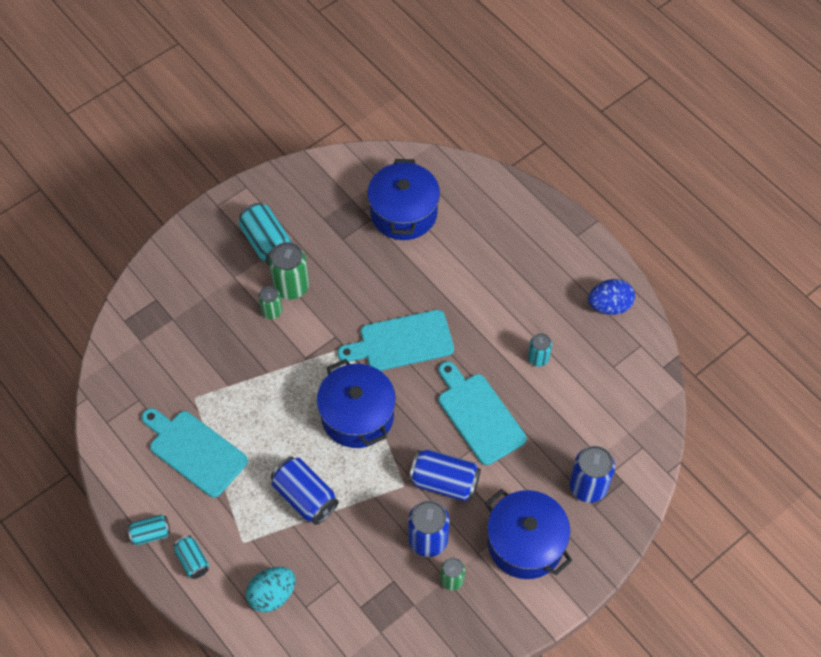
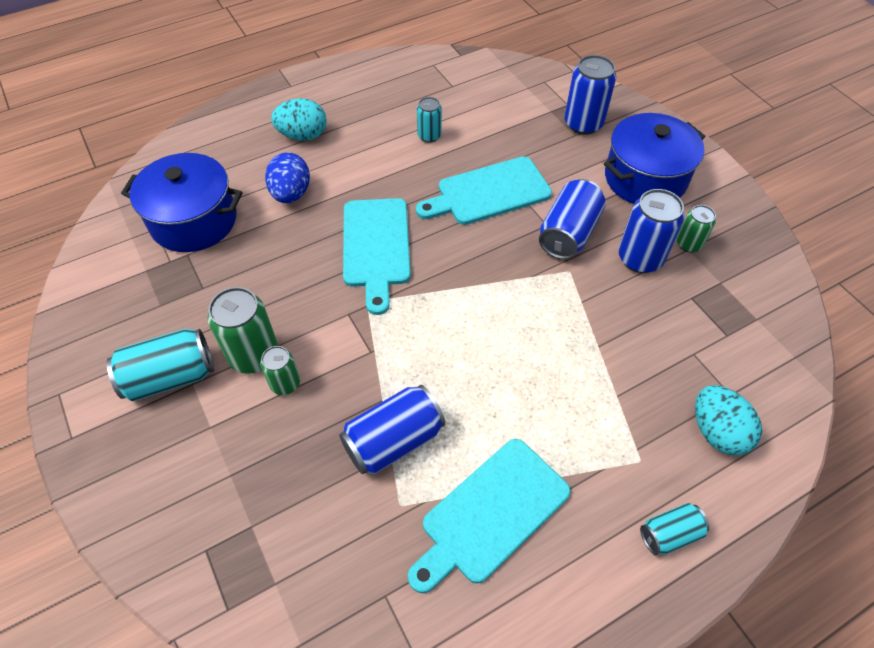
camera: 80 degrees left, 5 degrees down
turquoise can [127,514,171,545] -> none
blue can [271,456,338,525] -> blue can moved to [339,385,445,475]
blue pot [317,359,396,448] -> none
blue egg [588,279,635,315] -> blue egg moved to [265,152,310,203]
none -> turquoise egg [271,98,327,141]

